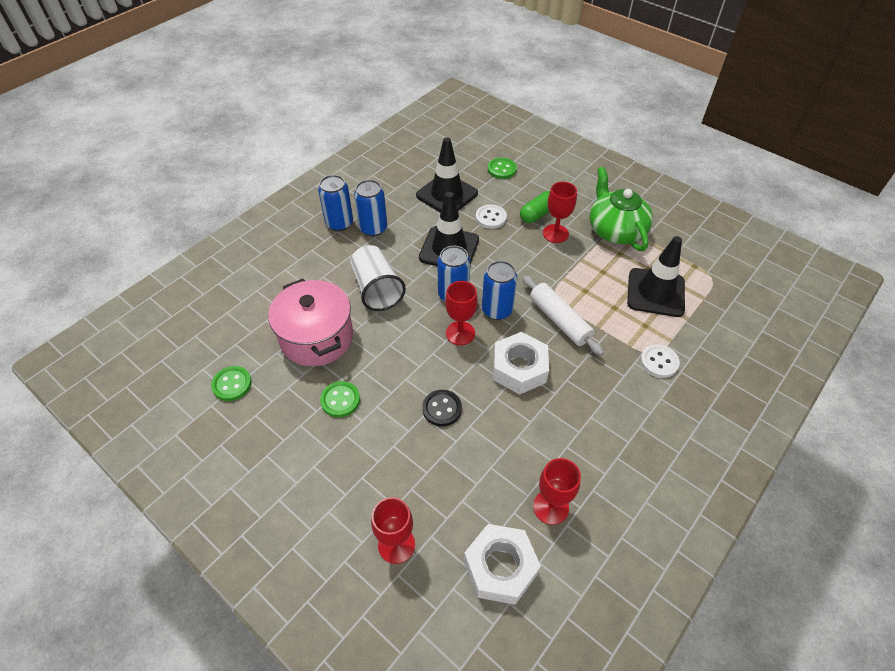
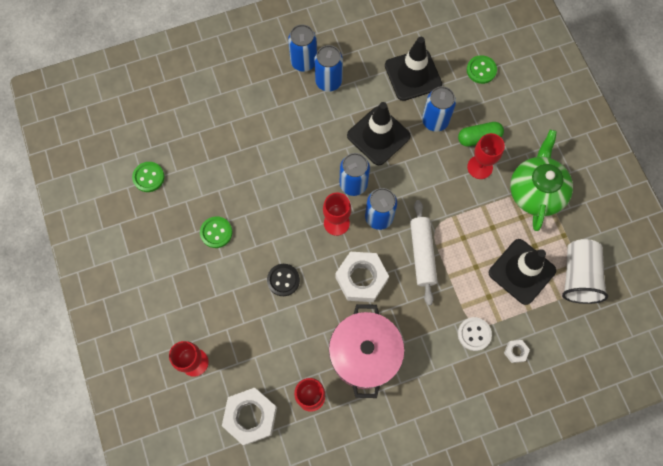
camera: 30 degrees right, 20 degrees up
pink pot [268,279,353,366] -> pink pot moved to [329,304,405,398]
white cup [350,245,406,311] -> white cup moved to [562,239,608,304]
white button [476,204,507,229] -> blue can [422,86,456,132]
none -> white nut [504,340,530,363]

